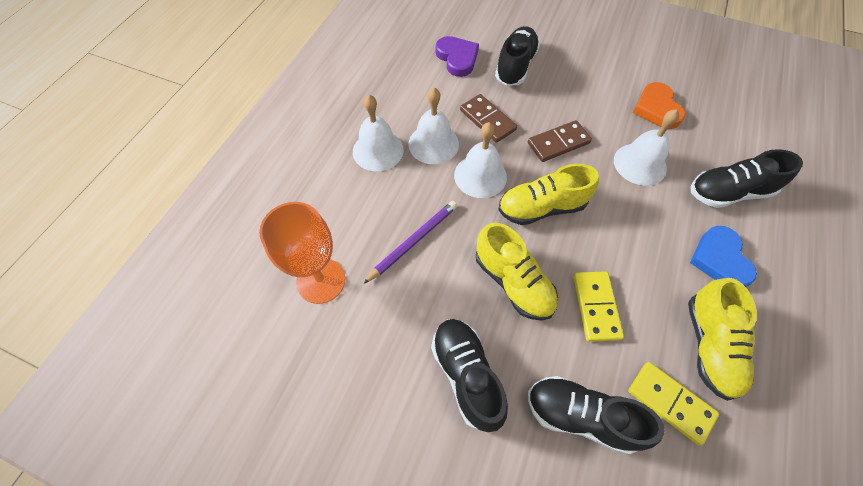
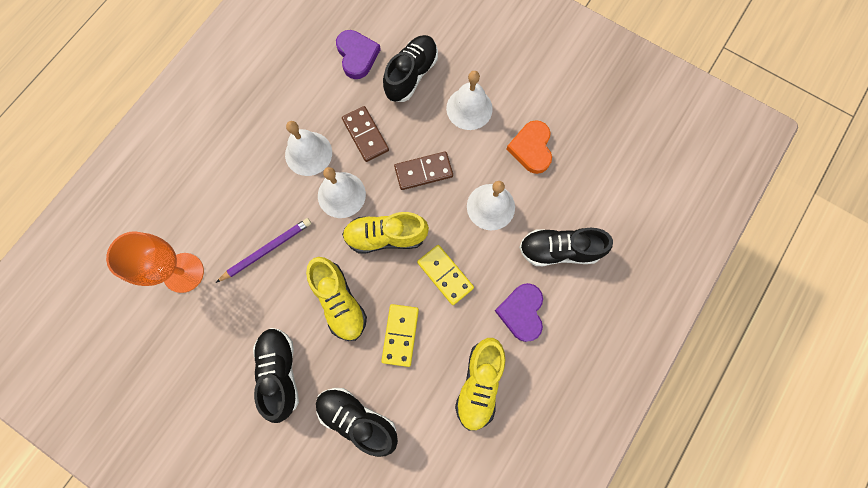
camera: 10 degrees right, 15 degrees up
white bell [353,95,404,171] -> white bell moved to [446,71,493,130]
yellow domino [628,362,719,445] -> yellow domino moved to [417,245,474,305]
blue heart [690,226,757,287] -> purple heart [495,283,543,342]

